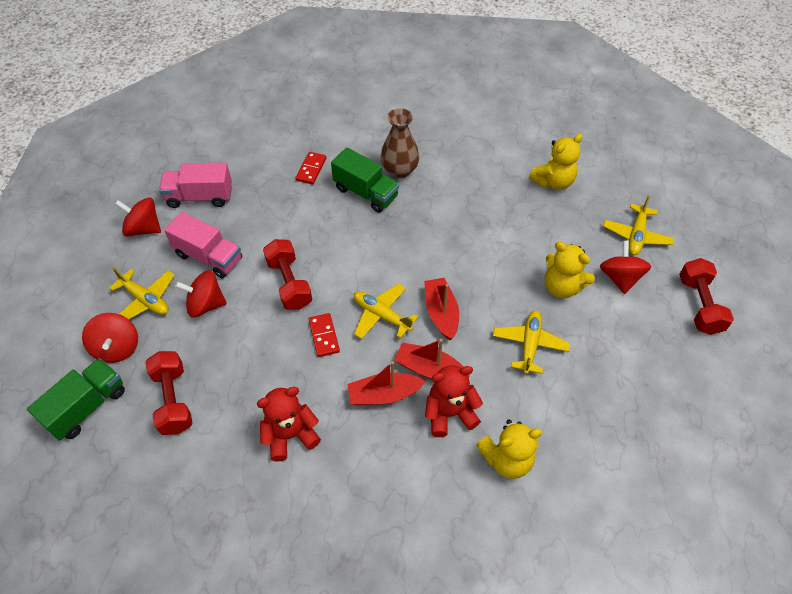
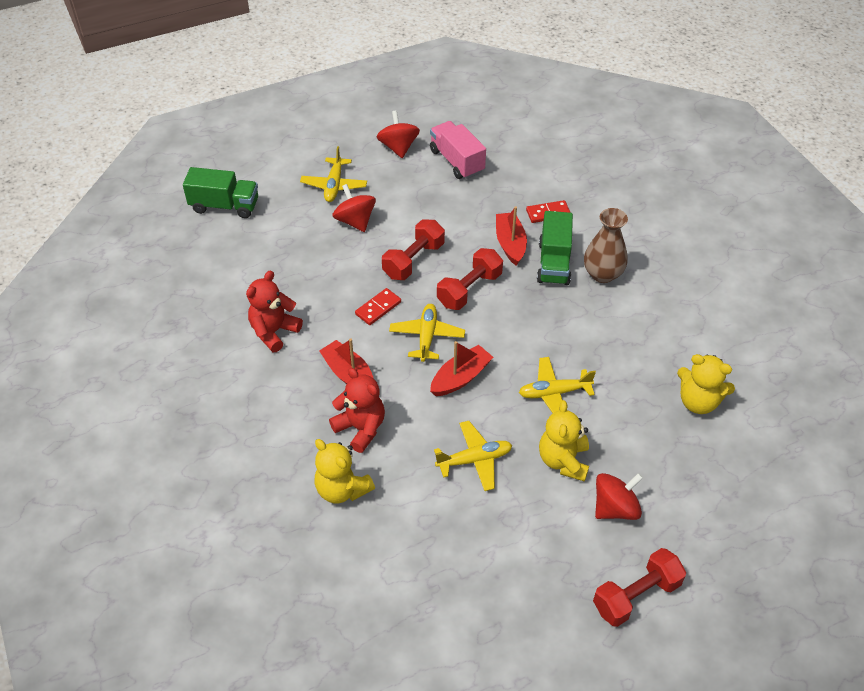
camera: 60 degrees right, 5 degrees down
red spinning top [82,313,138,363] -> none
red dumbbell [145,351,193,435] -> red dumbbell moved to [437,248,503,310]
pink truck [164,212,242,278] -> none
red teddy bear [257,387,321,462] -> red teddy bear turned 90 degrees counterclockwise [246,270,303,352]
red boat [394,339,470,379] -> red boat moved to [496,206,527,266]
yellow plane [603,196,674,255] -> yellow plane moved to [519,357,596,413]

